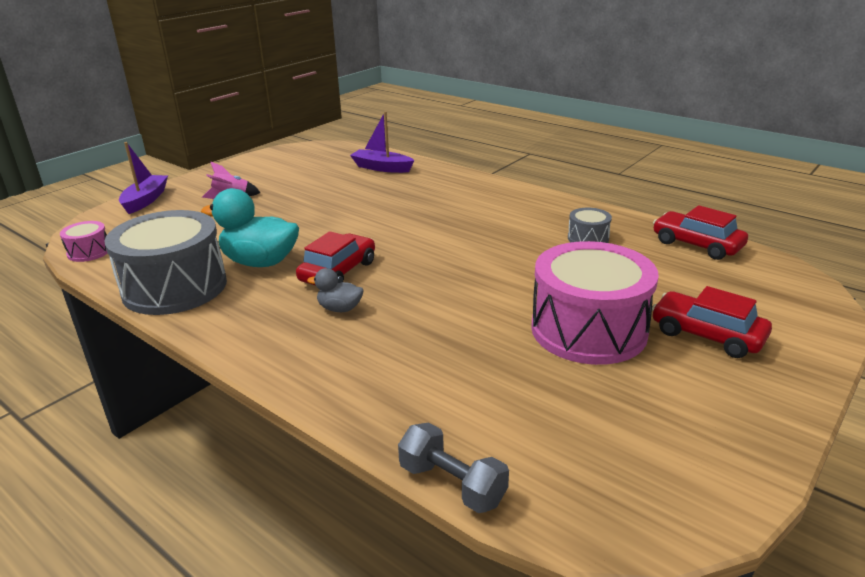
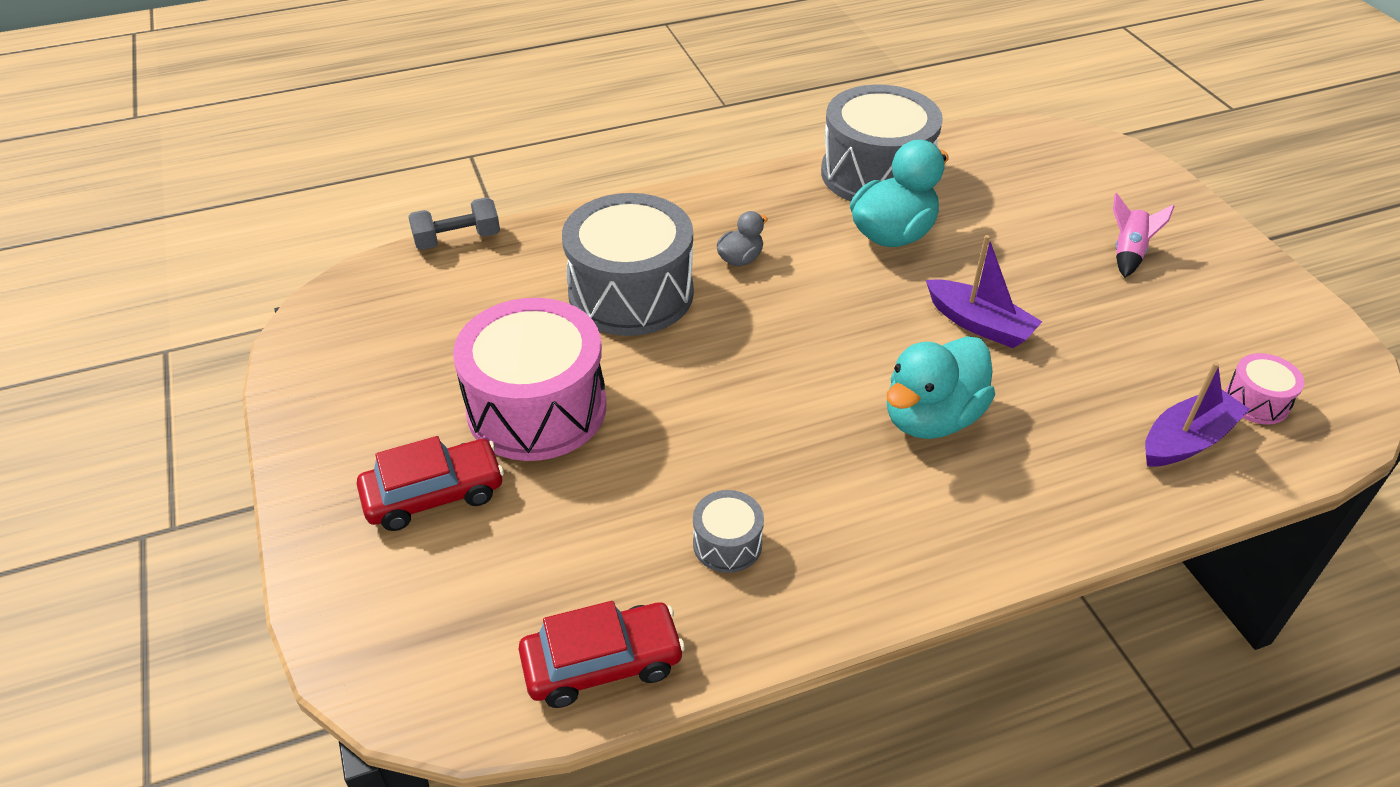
camera: 120 degrees right, 15 degrees up
pink drum [60,221,108,262] -> pink drum moved to [1225,353,1305,425]
purple boat [119,142,168,214] -> purple boat moved to [926,235,1042,348]
red car [296,231,375,286] -> none
none -> grey drum [562,193,694,336]
none -> turquoise duck [887,336,995,439]

